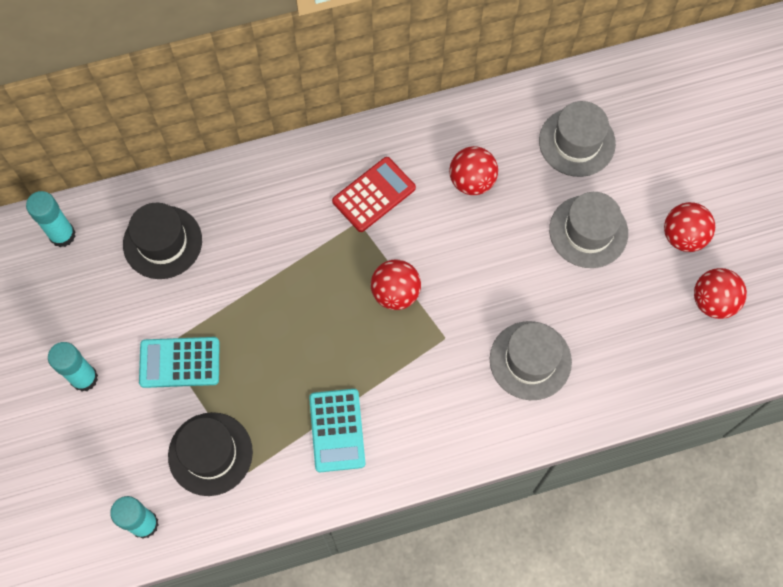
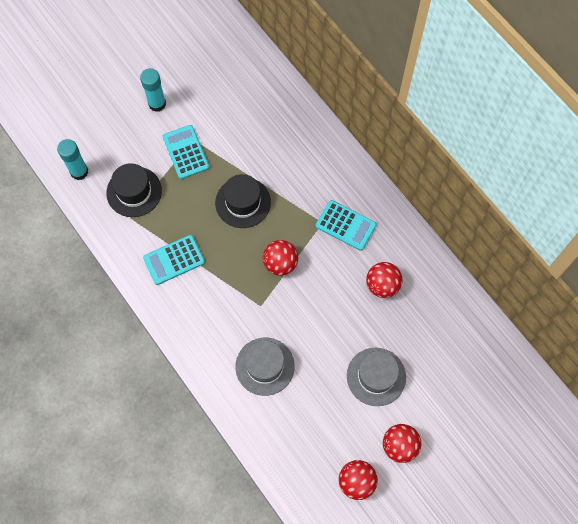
camera: 70 degrees right, 0 degrees up
turquoise glue stick [26,191,76,247] -> none
black hat [123,203,202,279] -> black hat moved to [215,174,271,228]
red calculator [332,157,416,232] -> turquoise calculator [316,200,377,251]
grey hat [539,101,616,177] -> none

